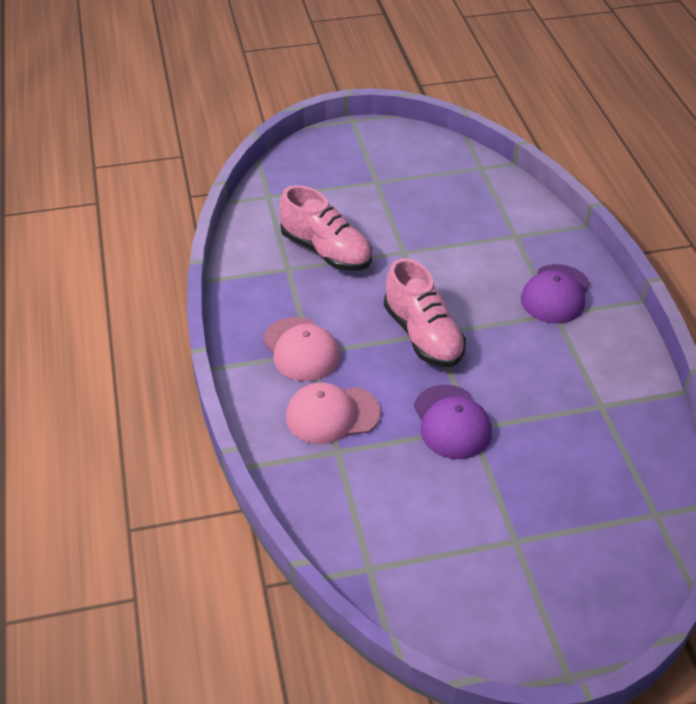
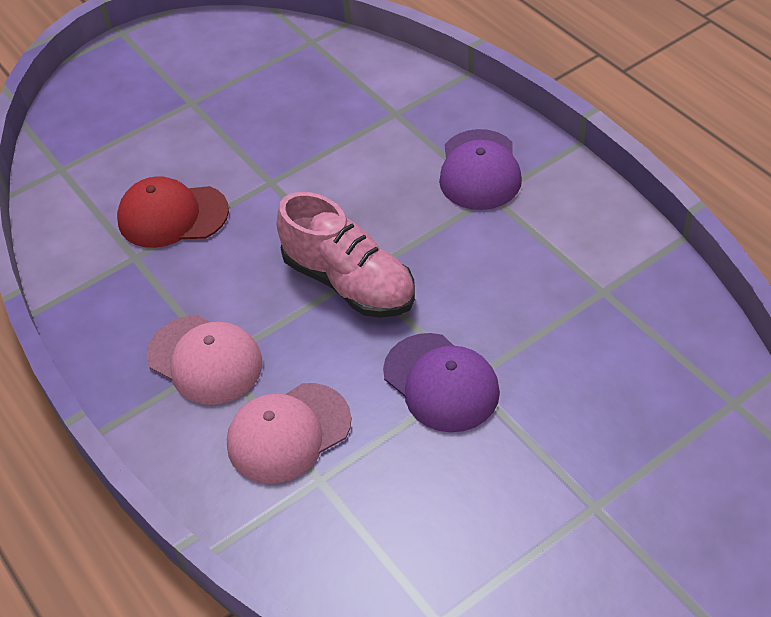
camera: 20 degrees left, 5 degrees up
pink shoe [279,185,372,271] -> red cap [117,176,229,248]

